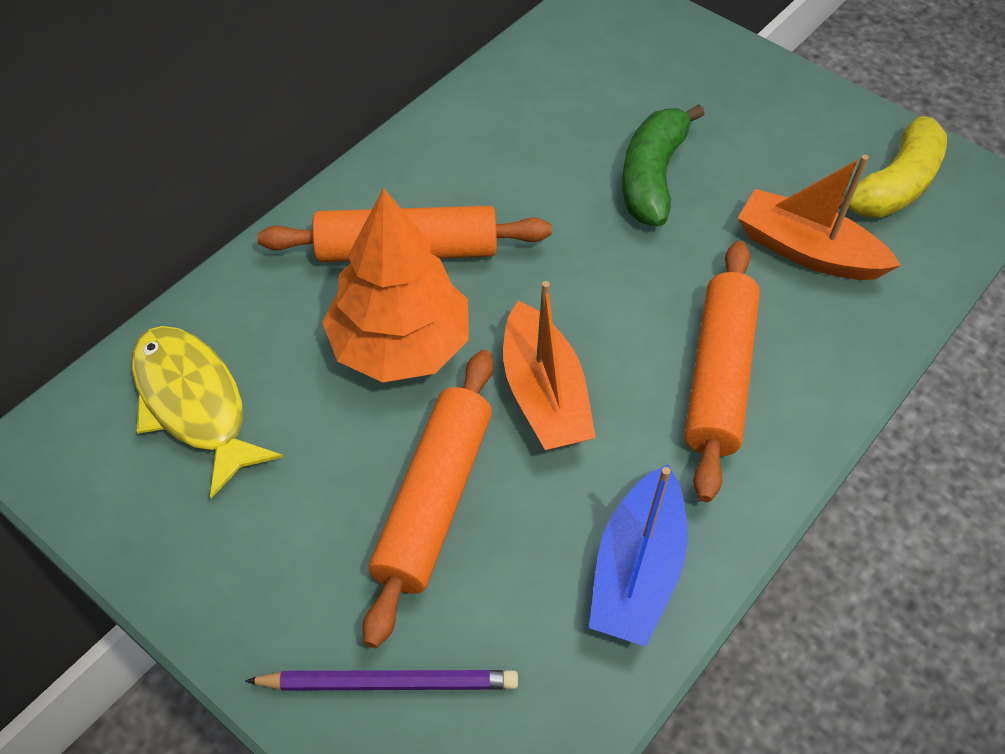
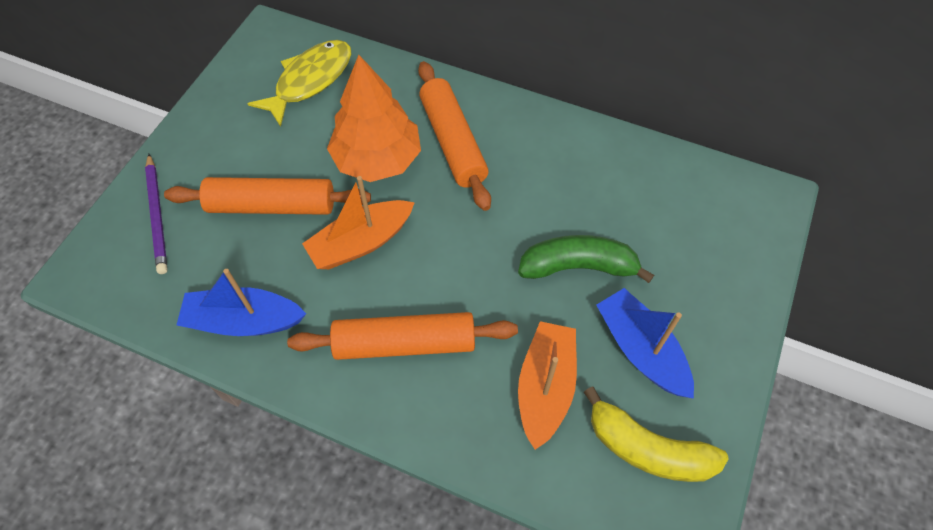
camera: 75 degrees right, 5 degrees up
none -> blue boat [596,288,694,399]

